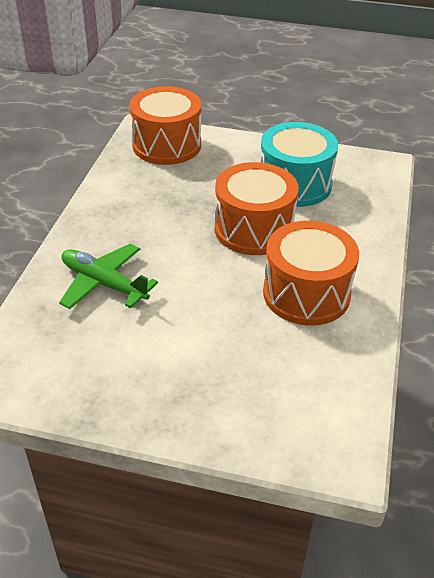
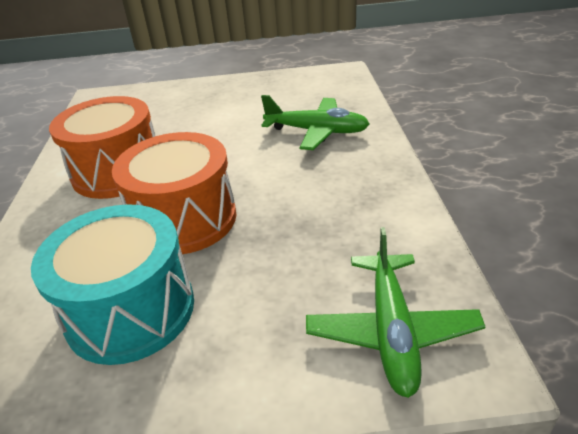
camera: 165 degrees right, 5 degrees down
orange drum [129,86,201,165] -> green plane [306,227,486,398]

